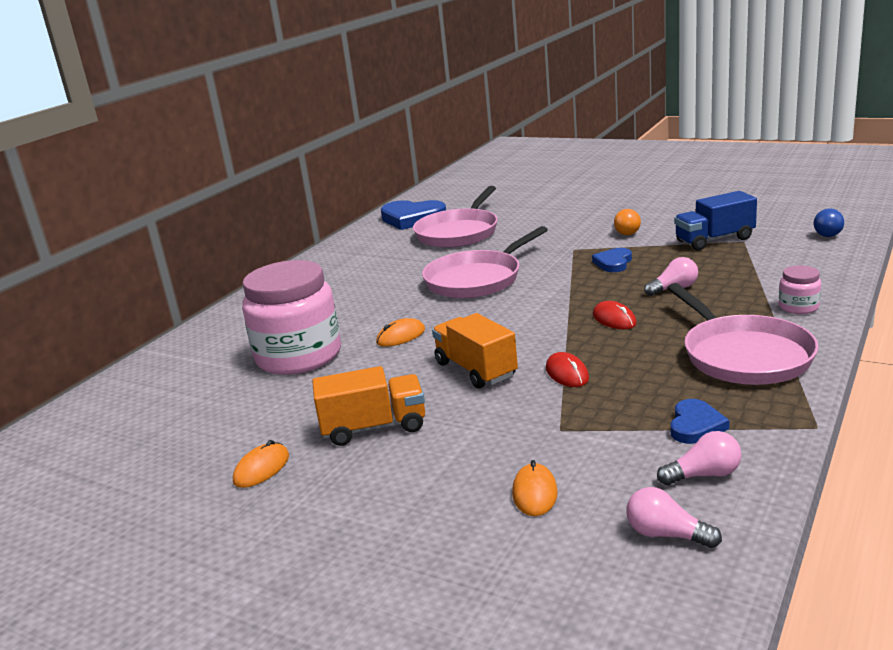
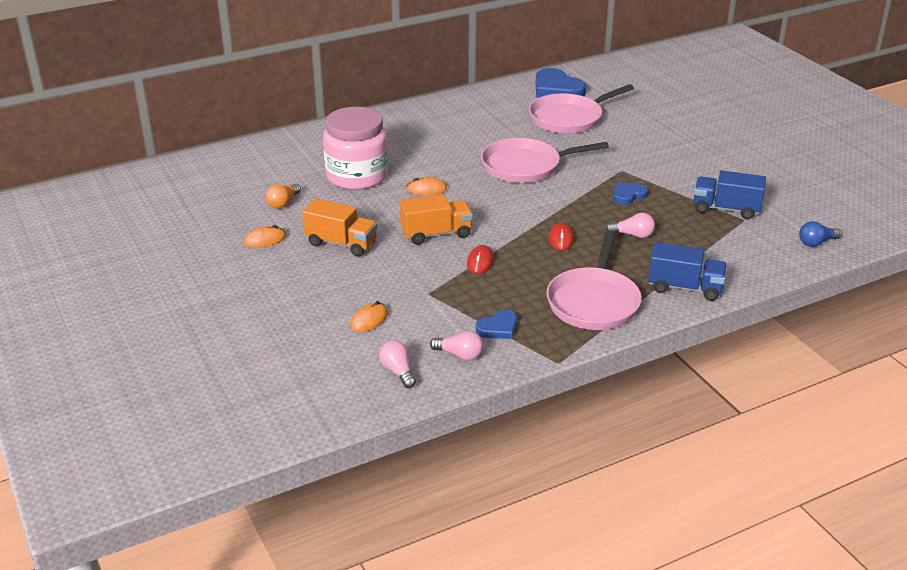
camera: 30 degrees right, 10 degrees up
orange truck [432,313,518,389] -> orange truck turned 75 degrees clockwise [400,194,473,245]
orange light bulb [614,209,641,235] -> orange light bulb moved to [265,184,301,208]
pink jar [779,265,821,314] -> blue truck [648,242,727,301]

